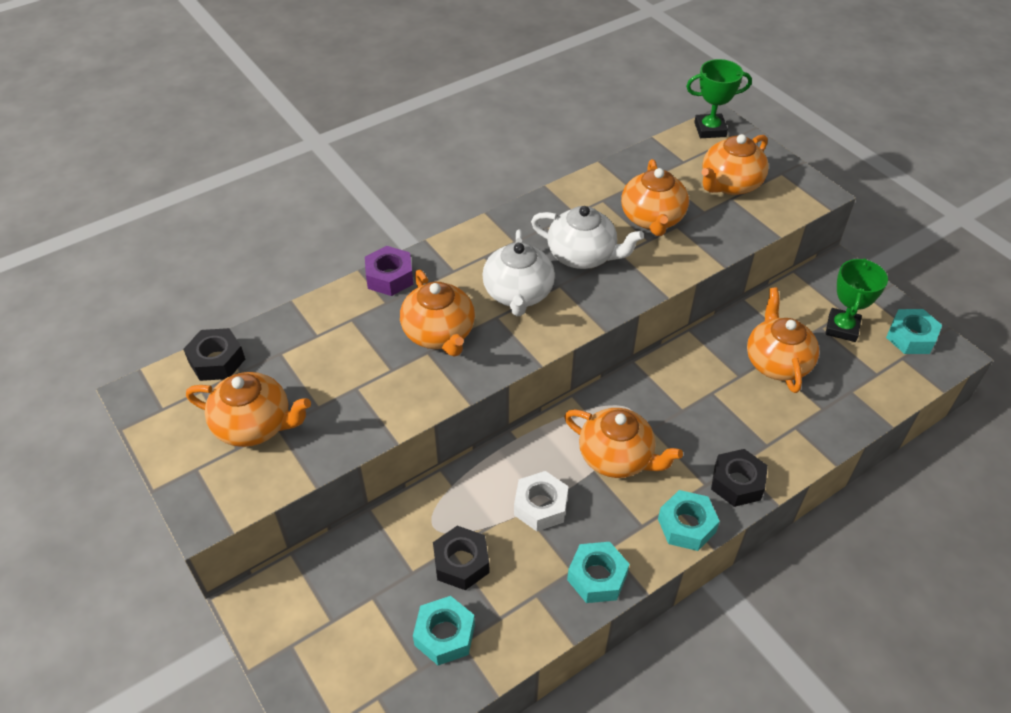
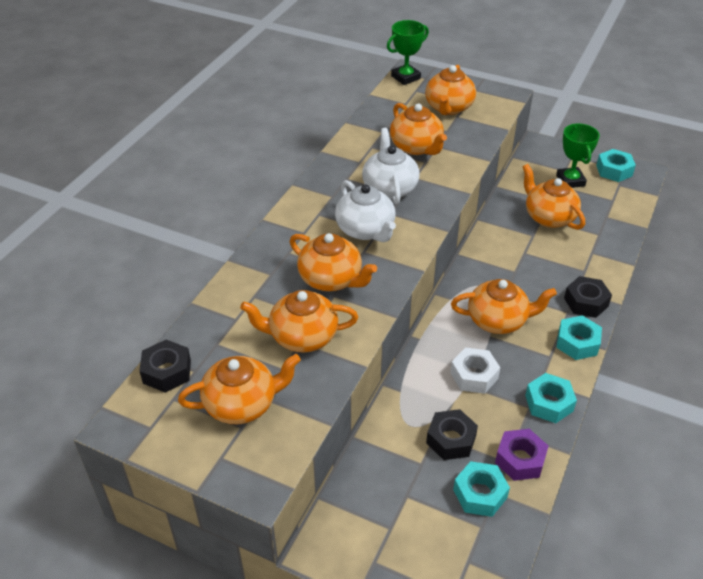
camera: 30 degrees left, 5 degrees down
purple nut [365,246,413,296] -> purple nut moved to [495,429,549,481]
white teapot [531,206,644,269] -> white teapot turned 90 degrees counterclockwise [362,128,420,204]
none -> orange teapot [240,290,358,352]

